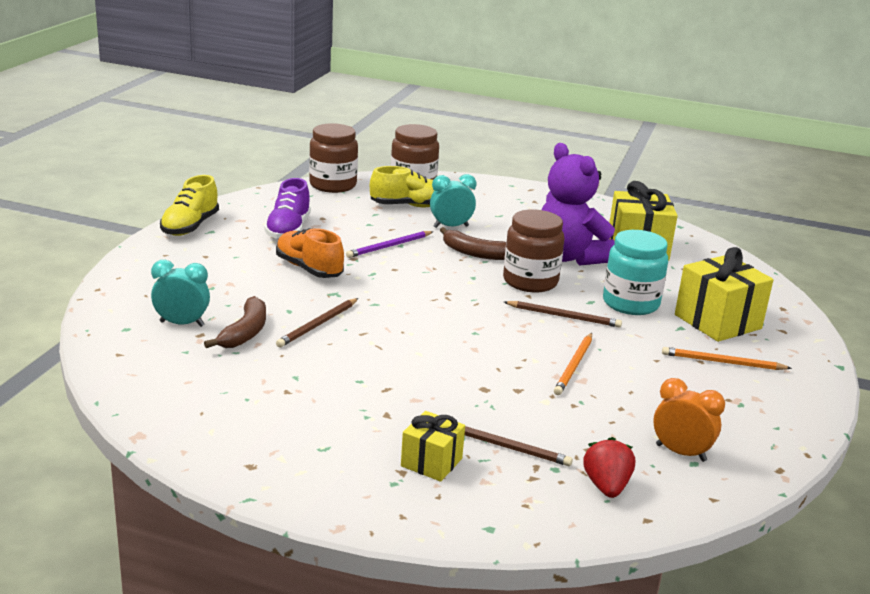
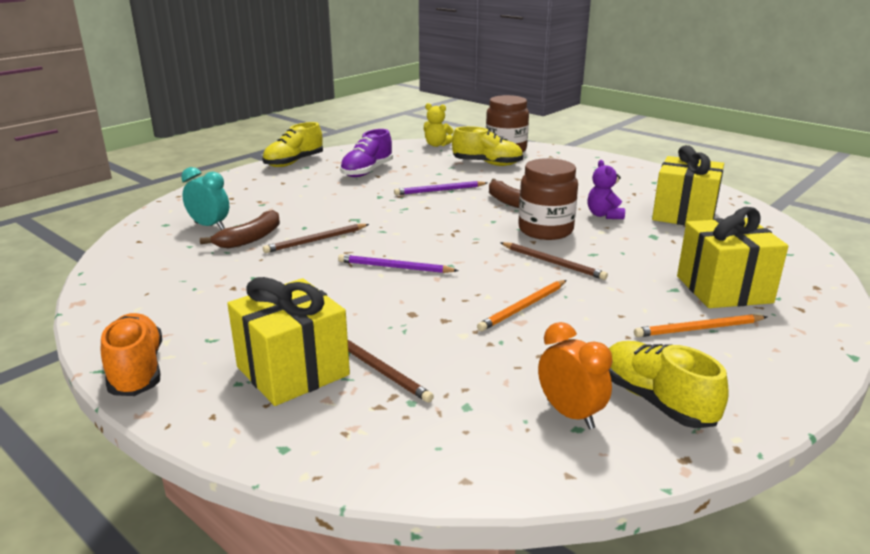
camera: 25 degrees right, 0 degrees up
orange shoe [276,228,344,278] -> orange shoe moved to [101,313,162,396]
brown jar [309,123,358,193] -> yellow teddy bear [424,103,454,147]
yellow gift [401,411,465,482] -> yellow gift [227,277,350,406], size x1.73
turquoise clock [430,174,476,228] -> none
purple teddy bear [541,143,615,265] -> purple teddy bear [587,160,625,219], size x0.48
red strawberry [583,437,635,498] -> none
turquoise jar [603,230,668,315] -> none
orange pencil [662,347,792,370] -> orange pencil turned 45 degrees counterclockwise [634,314,767,337]
none -> purple pencil [338,254,459,273]
none -> yellow shoe [609,341,729,428]

